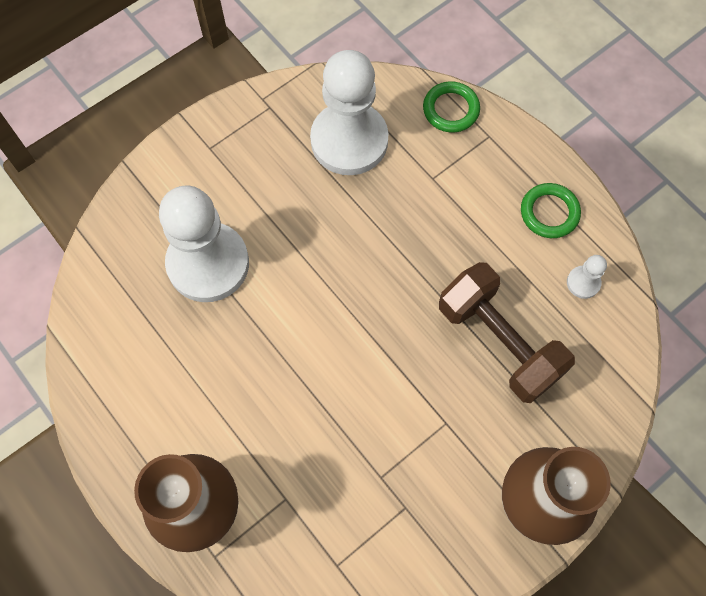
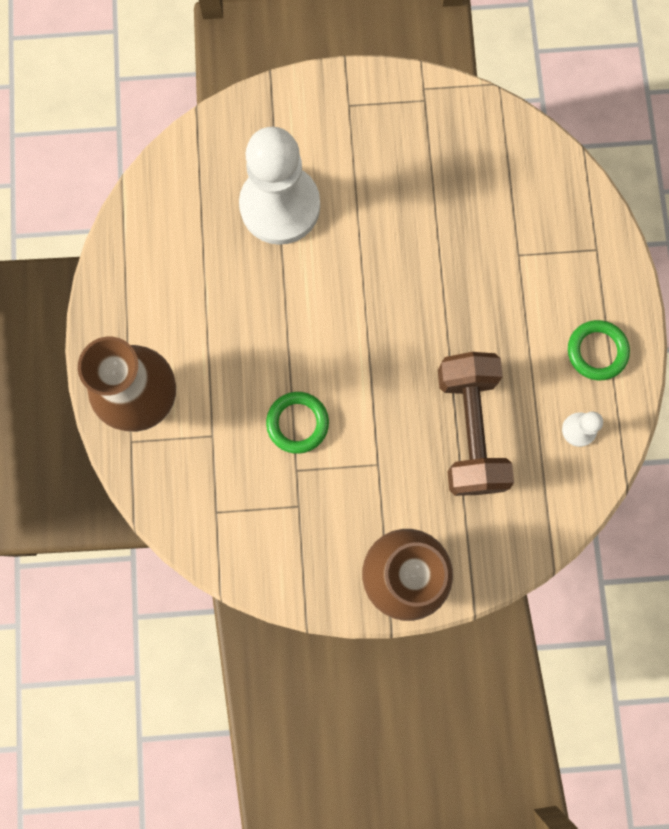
camera: 35 degrees right, 10 degrees up
white pawn [310,50,388,175] -> none
green ring [423,81,480,133] -> green ring moved to [266,392,329,454]

